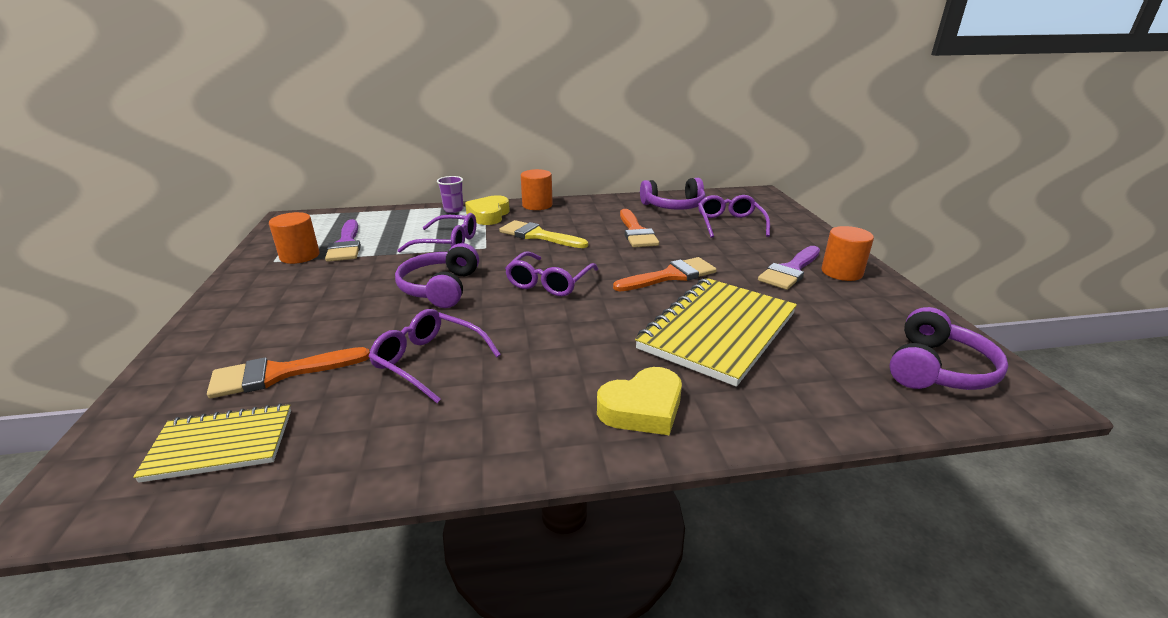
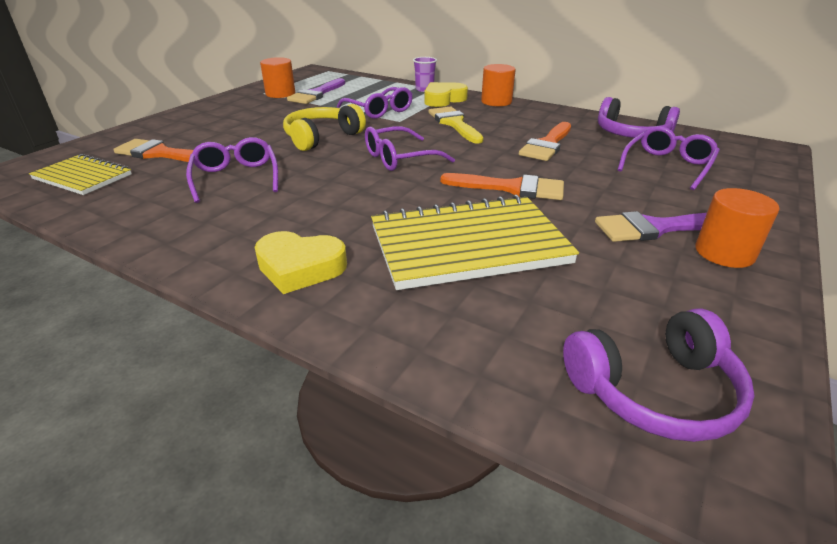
camera: 40 degrees right, 5 degrees up
purple headphones [395,243,479,308] -> yellow headphones [283,104,366,151]

